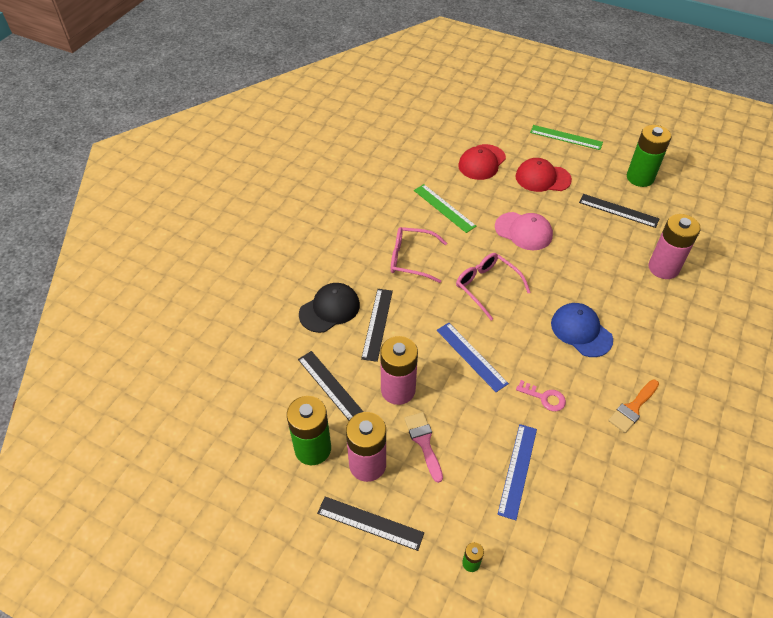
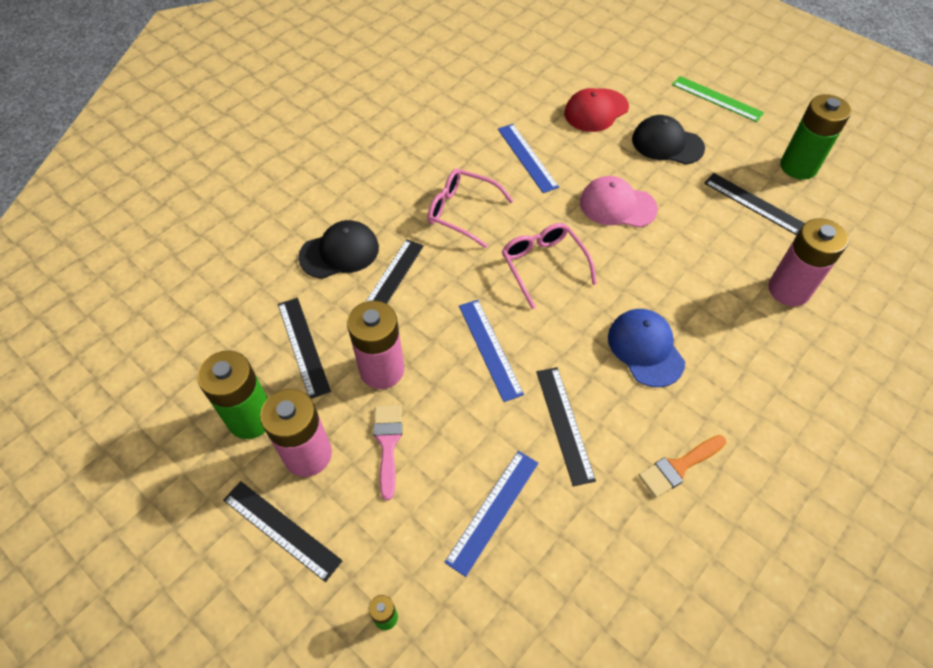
camera: 15 degrees right, 5 degrees up
green ruler [414,184,477,233] -> blue ruler [498,124,559,193]
pink cap [495,212,553,250] -> pink cap turned 150 degrees clockwise [580,176,658,228]
red cap [516,158,572,192] -> black cap [632,115,705,164]
pink key [516,380,566,411] -> black ruler [536,367,596,487]

